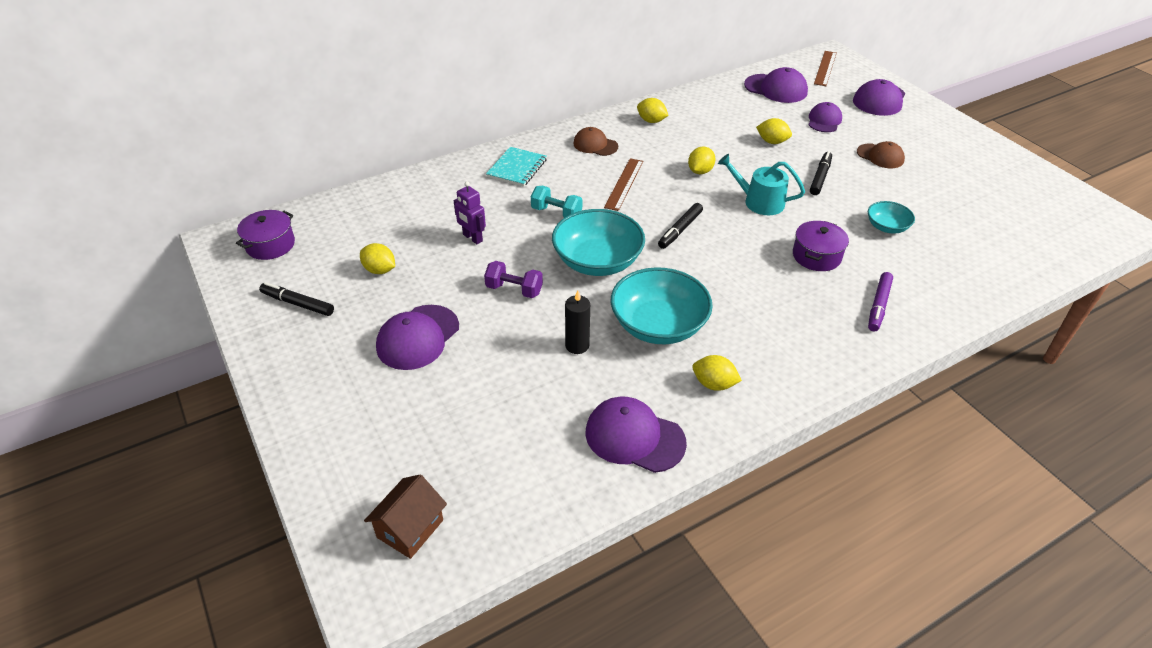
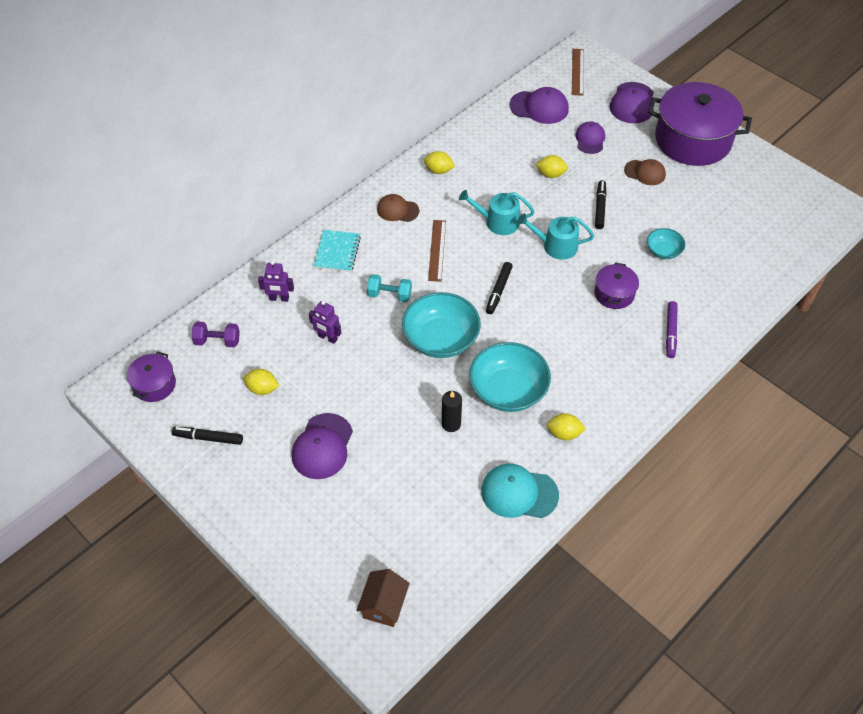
camera: 15 degrees left, 10 degrees up
purple dumbbell [484,261,543,298] -> purple dumbbell moved to [192,322,240,347]
purple cap [585,397,687,473] -> turquoise cap [481,464,559,518]
yellow lemon [688,146,715,174] -> turquoise watering can [459,190,535,235]
none -> purple robot [258,261,294,302]
none -> purple pot [648,82,752,166]

